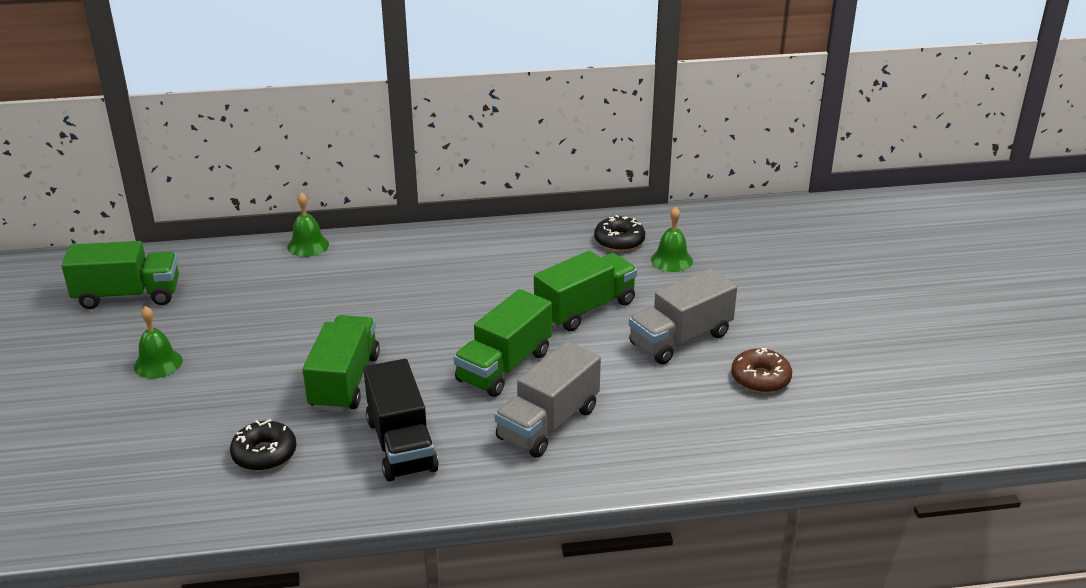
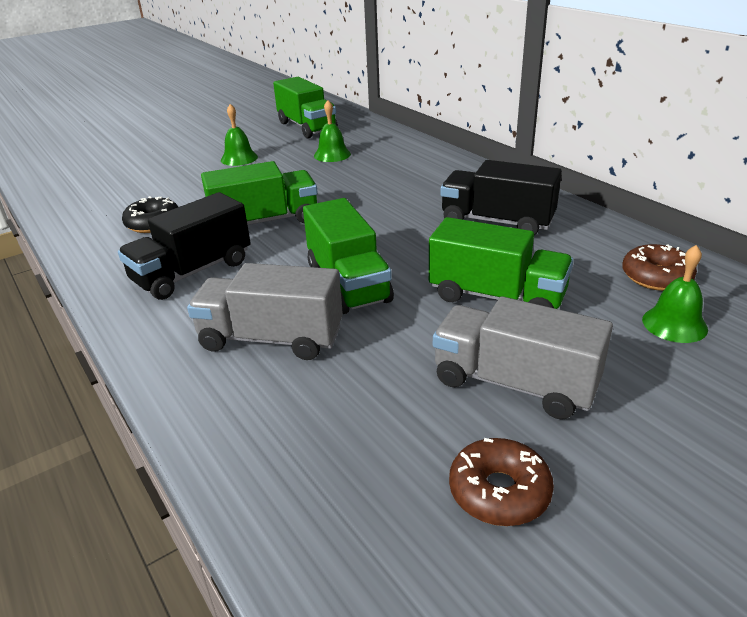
camera: 65 degrees right, 0 degrees up
green bell [287,192,329,257] -> green bell moved to [314,100,351,162]
green truck [454,289,552,397] -> green truck turned 120 degrees counterclockwise [303,198,394,314]
black donut [594,215,645,251] -> brown donut [622,244,697,291]
none -> black truck [441,160,562,235]

